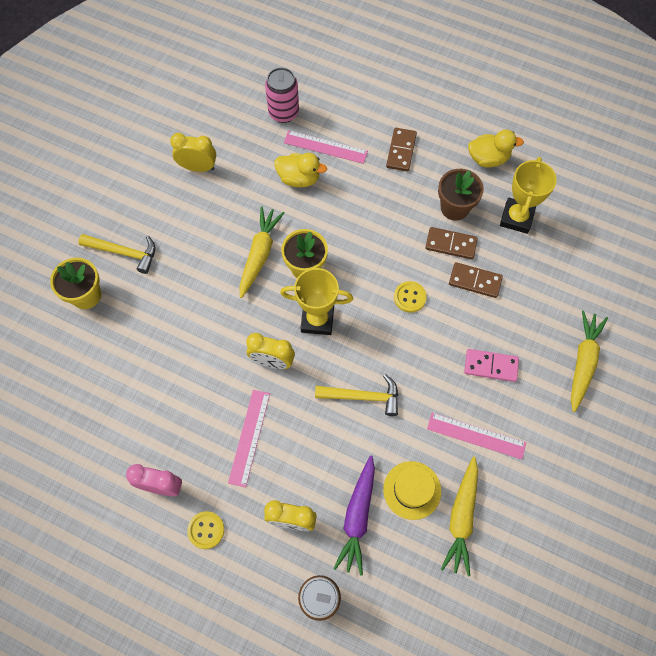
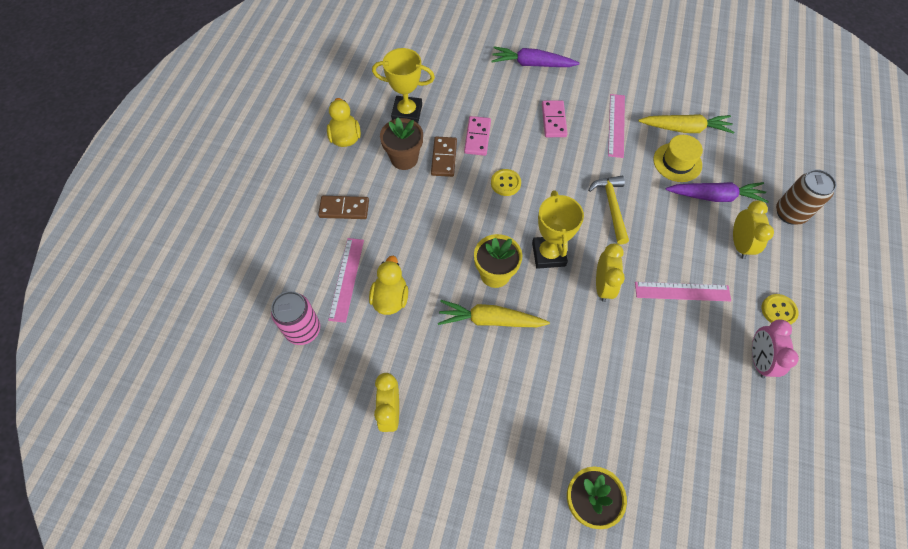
camera: 100 degrees left, 5 degrees down
yellow hammer [79,234,155,274] -> none
brown domino [449,262,503,298] -> pink domino [464,116,491,156]
yellow carrot [571,310,608,412] -> purple carrot [491,47,580,67]

